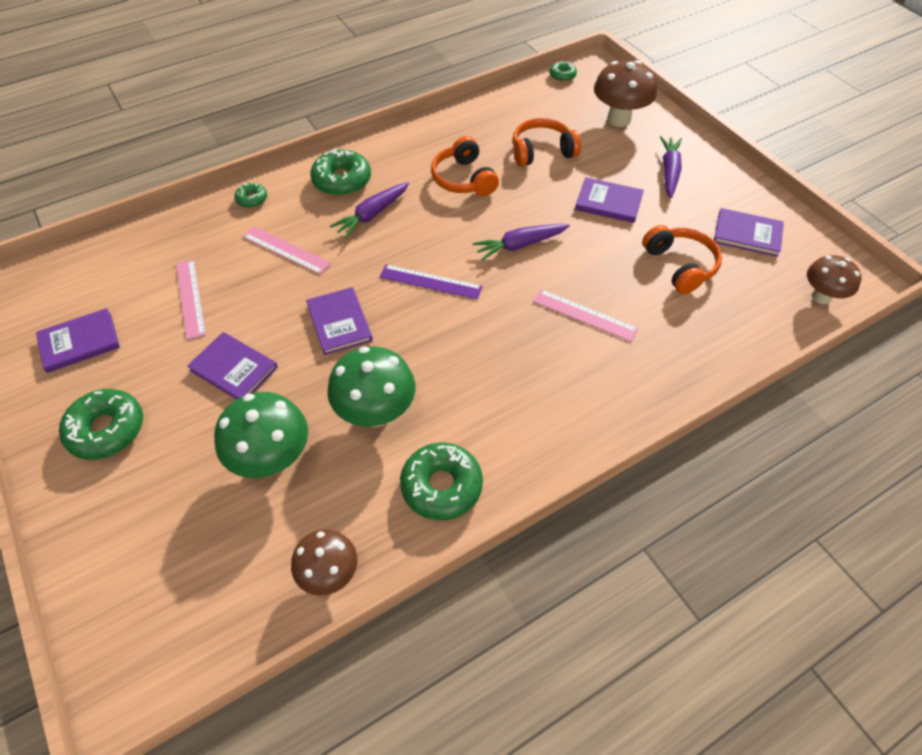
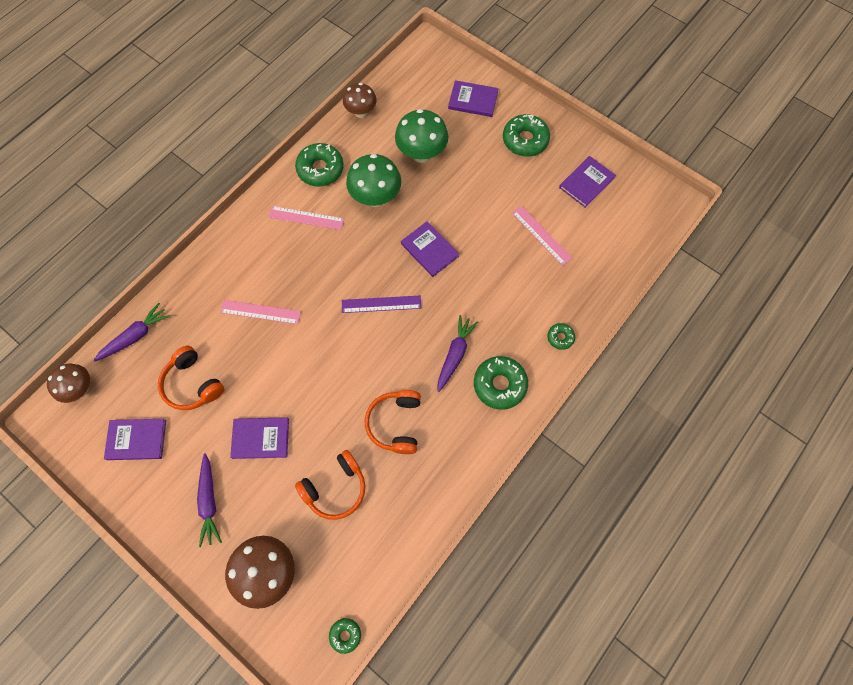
camera: 160 degrees right, 15 degrees up
purple book [187,332,278,400] -> purple book moved to [448,80,499,117]
pink ruler [243,226,331,275] -> pink ruler moved to [268,206,344,230]
orange headphones [431,136,499,196] -> orange headphones turned 135 degrees counterclockwise [365,390,421,454]
purple carrot [473,224,570,261] -> purple carrot moved to [93,303,170,362]

